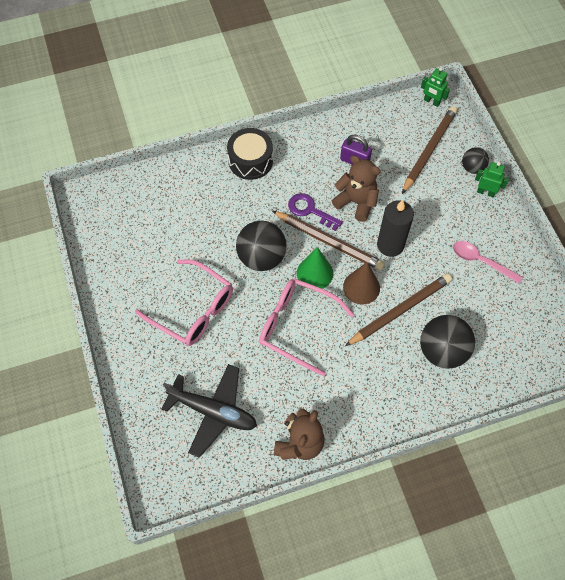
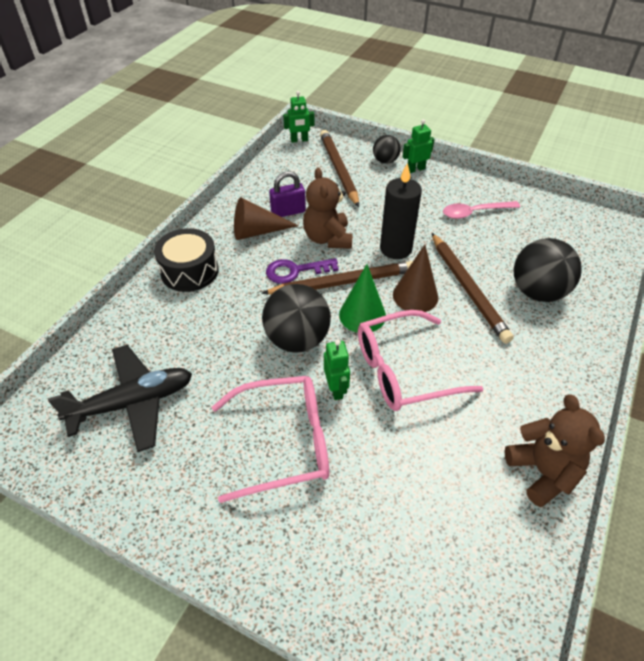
camera: 45 degrees left, 15 degrees down
black plane [162,364,257,458] -> black plane moved to [48,345,192,452]
brown teddy bear [331,155,380,222] -> brown teddy bear turned 90 degrees counterclockwise [303,168,353,249]
brown pencil [345,273,452,346] -> brown pencil turned 150 degrees clockwise [432,233,514,343]
none -> brown cone [234,197,298,240]
none -> green robot [324,339,350,400]

